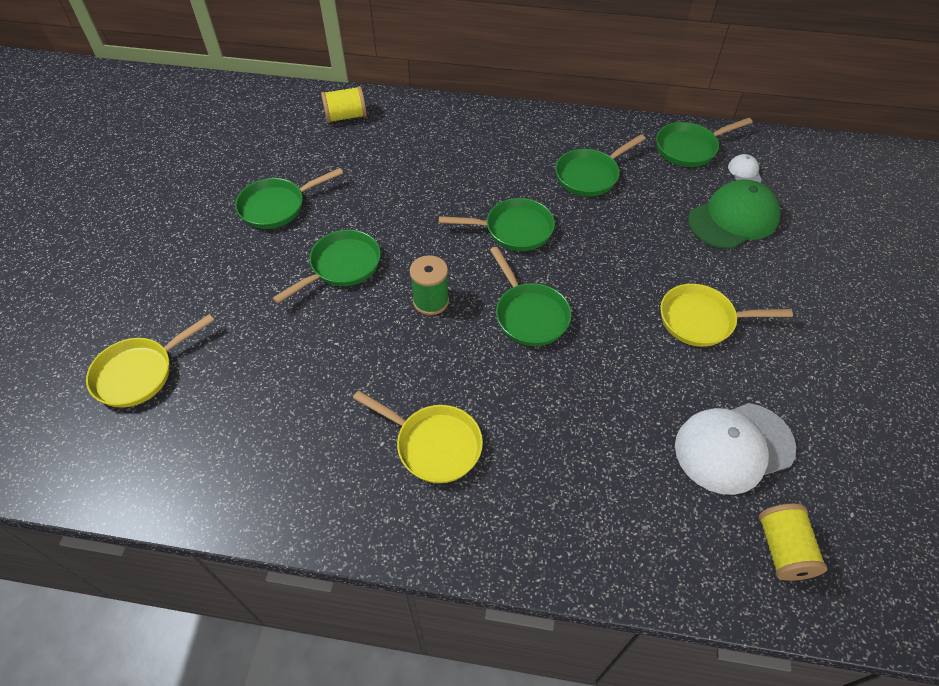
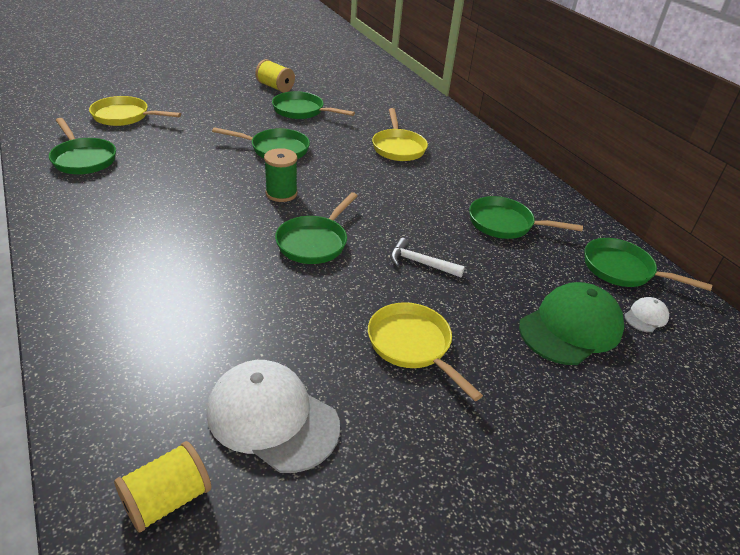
camera: 50 degrees right, 15 degrees down
yellow spool [321,86,367,123] -> yellow spool moved to [255,59,295,93]
yellow pan [353,391,483,483] -> yellow pan moved to [372,108,428,161]
green pan [439,198,555,251] -> green pan moved to [49,118,116,175]
green cap [688,179,780,249] -> green cap turned 60 degrees counterclockwise [519,282,624,365]
none -> white hammer [390,238,465,277]

